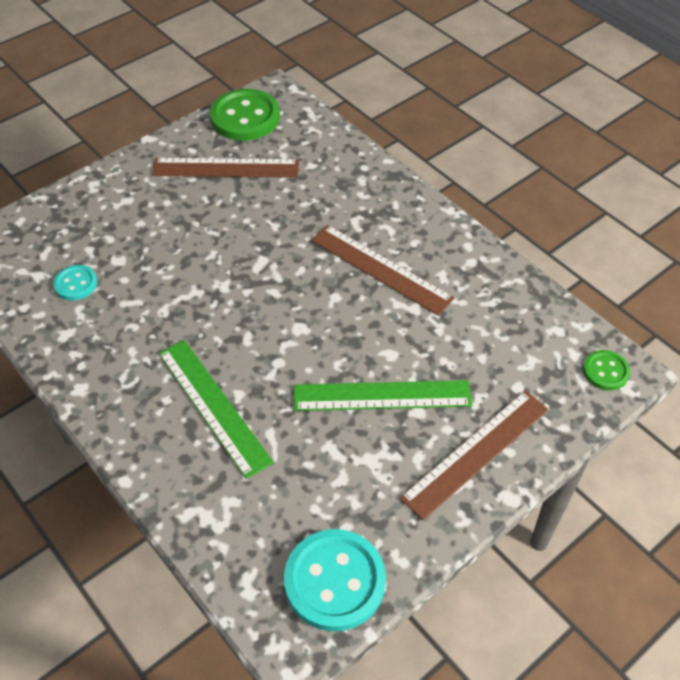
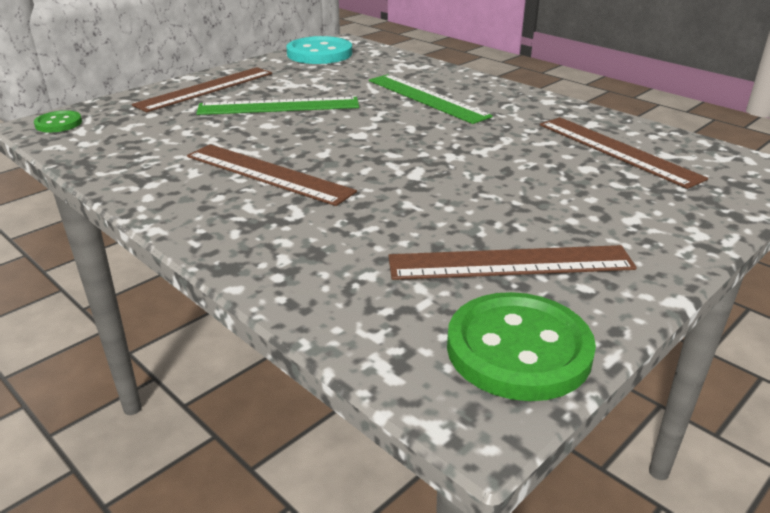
camera: 175 degrees right, 20 degrees down
turquoise button [53,265,97,301] -> brown ruler [540,117,708,189]

